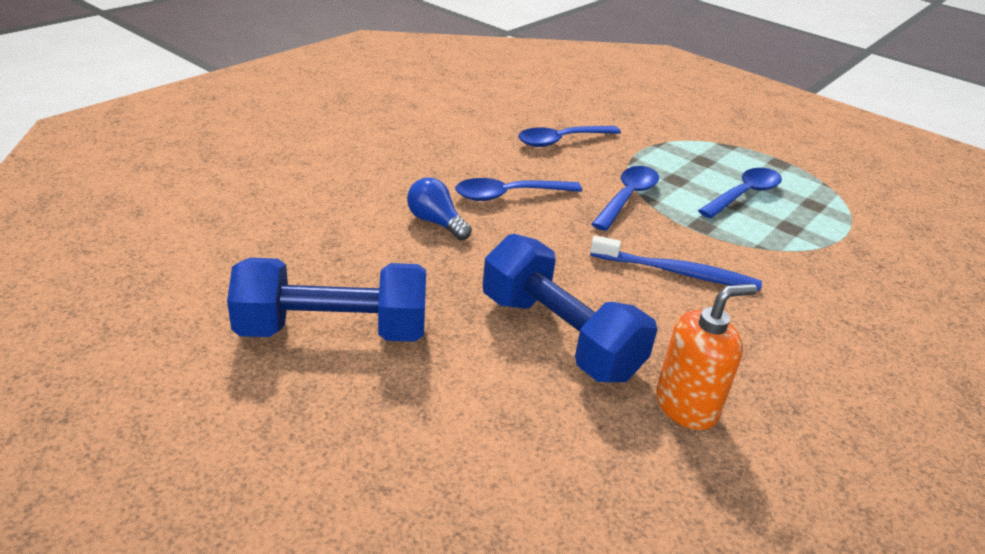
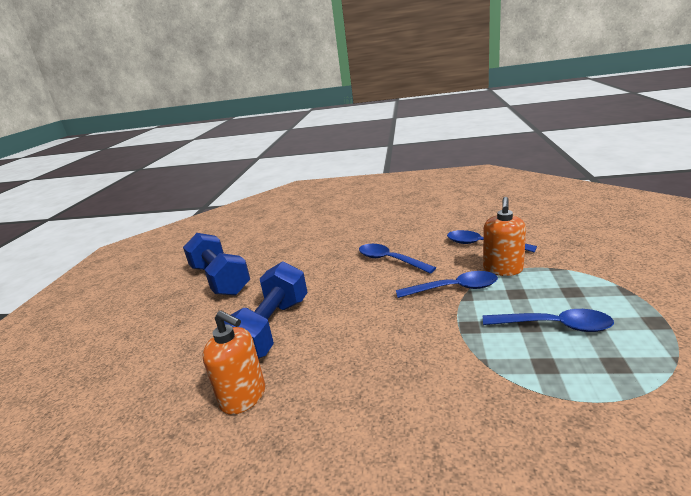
camera: 65 degrees right, 10 degrees down
blue light bulb [407,178,472,240] -> none
blue toothbrush [590,235,762,290] -> none
none -> orange soap dispenser [483,197,526,276]

